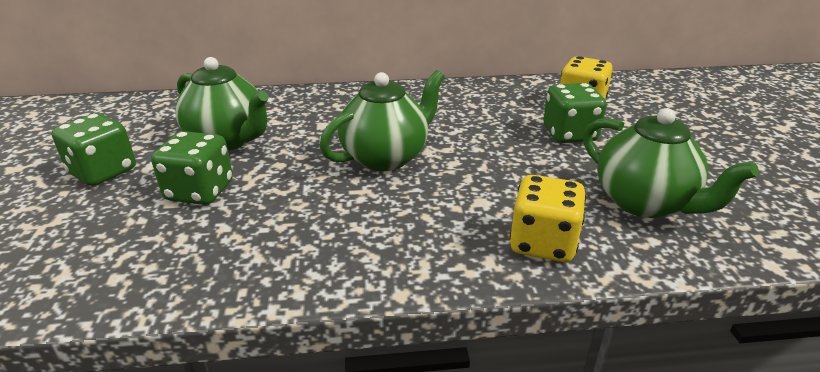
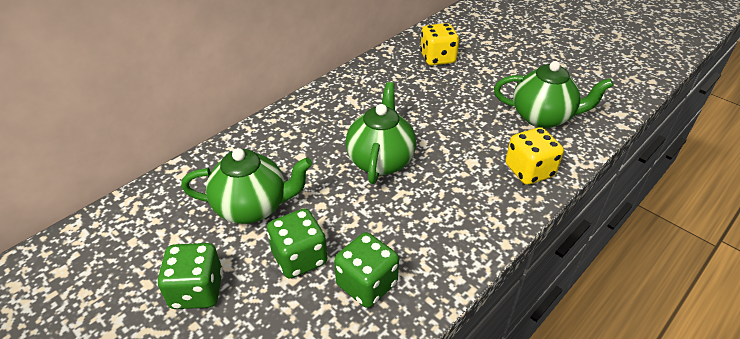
camera: 40 degrees left, 10 degrees up
green dice [543,83,606,143] -> green dice moved to [334,232,399,308]

